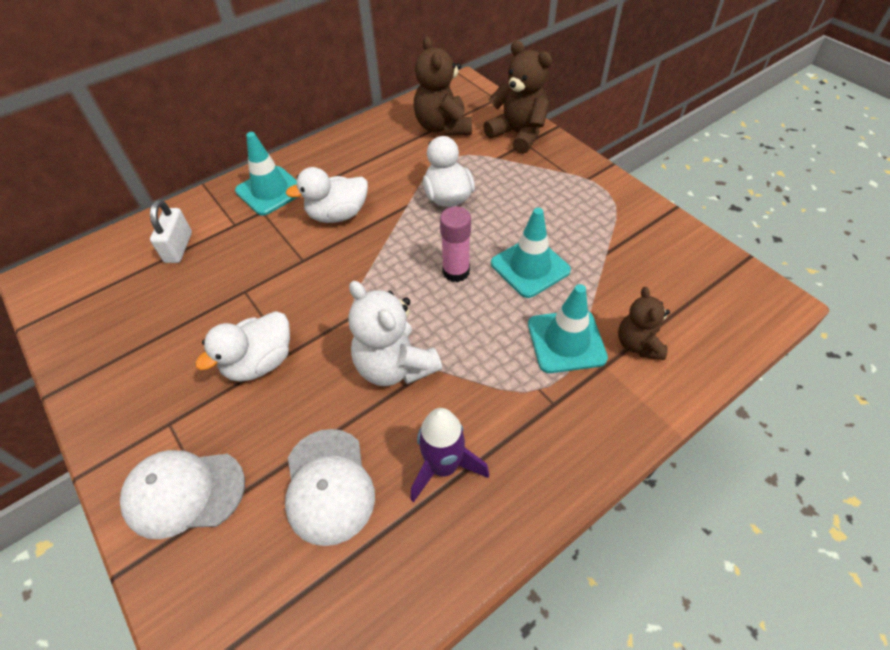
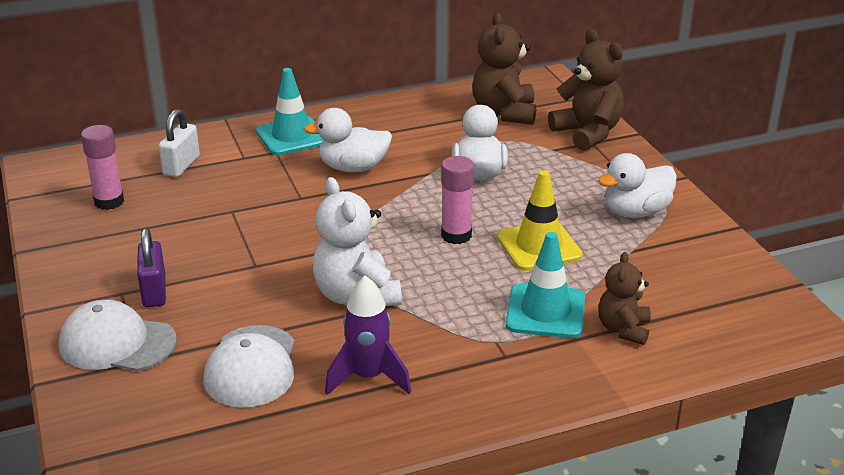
camera: 15 degrees right, 20 degrees down
white duck [195,311,290,382] -> white duck moved to [598,153,677,218]
turquoise traffic cone [491,208,571,298] -> yellow traffic cone [497,170,583,271]
none -> pink glue stick [81,125,124,210]
none -> purple padlock [137,228,166,307]

